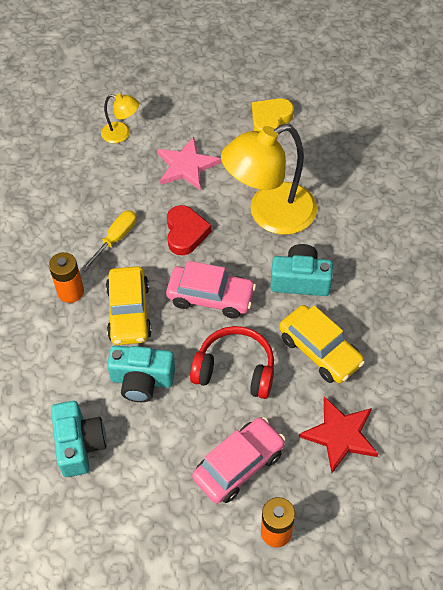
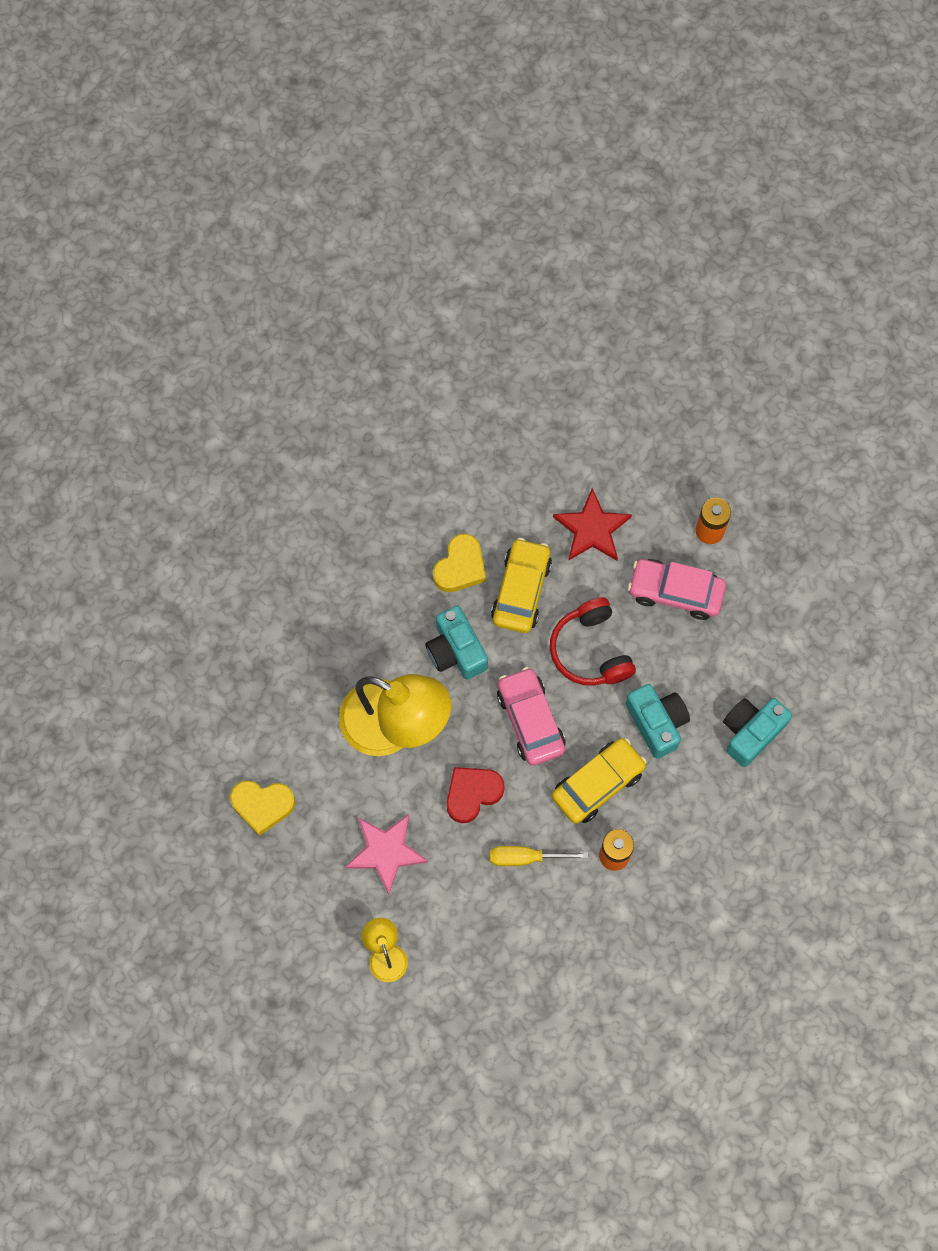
camera: 125 degrees left, 15 degrees up
none -> yellow heart [433,534,486,592]

